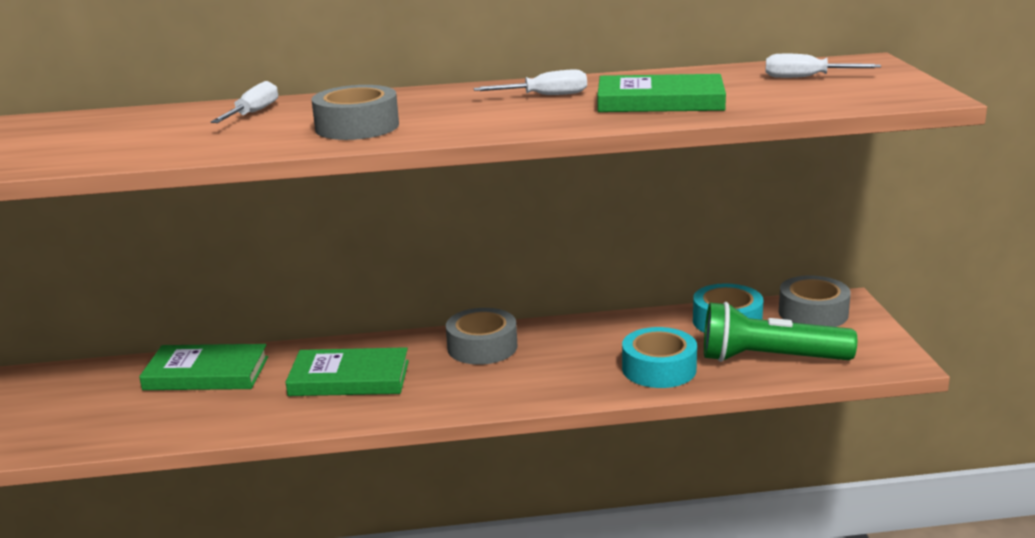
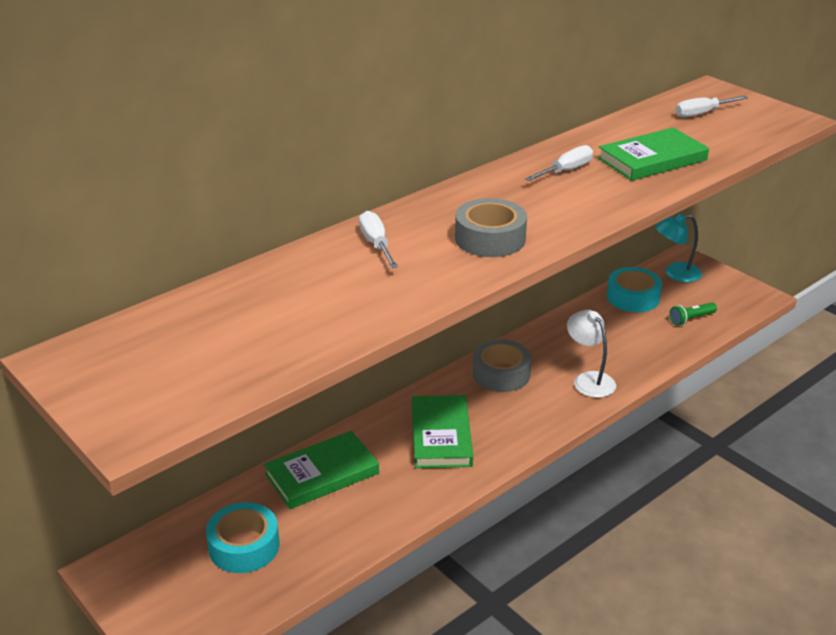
camera: 35 degrees left, 10 degrees up
green book [285,347,409,396] -> green book turned 60 degrees counterclockwise [412,395,473,468]
turquoise tape [622,327,697,388] -> turquoise tape moved to [206,502,279,573]
green flashlight [704,302,857,362] -> green flashlight [669,302,717,326], size x0.47
grey tape [779,275,851,327] -> turquoise lamp [655,213,702,282]
none -> white lamp [567,310,616,398]

